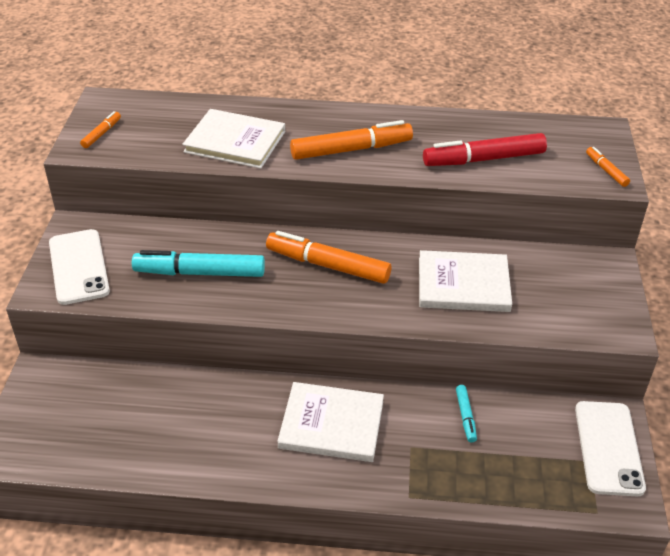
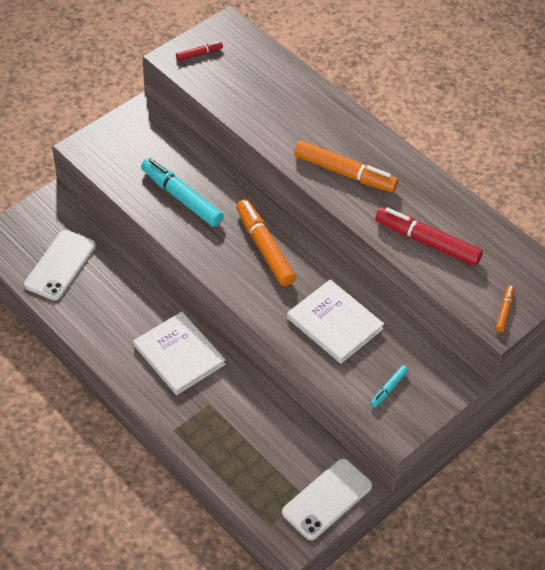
camera: 40 degrees right, 10 degrees up
white phone [49,229,110,305] -> white phone moved to [24,230,96,300]
orange marker [80,111,121,148] -> red marker [176,41,223,61]
white book [182,109,285,169] -> none
turquoise marker [456,385,477,442] -> turquoise marker moved to [370,365,408,407]

